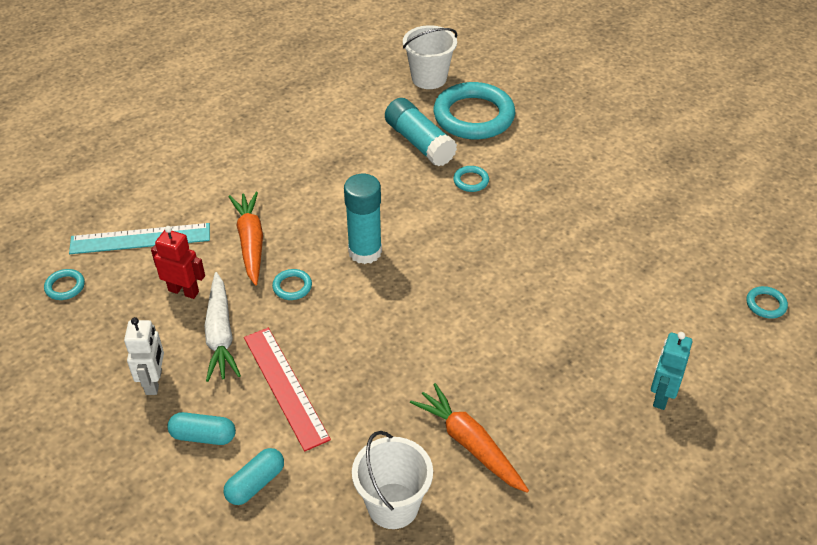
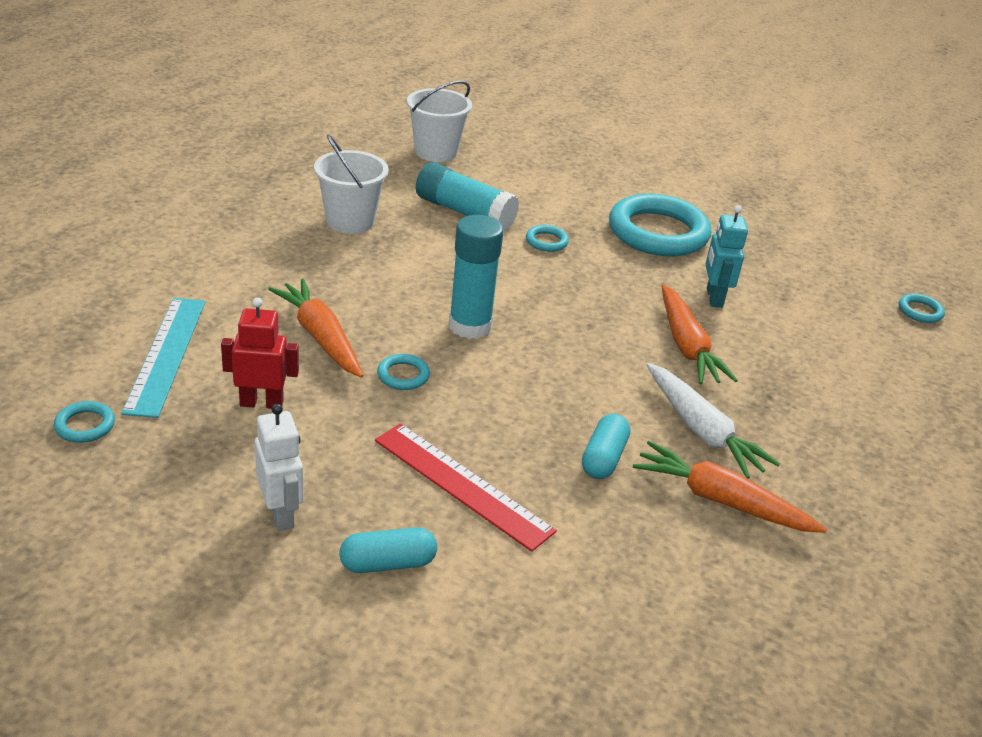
camera: 25 degrees left, 10 degrees down
turquoise ruler [69,223,210,254] -> turquoise ruler turned 60 degrees counterclockwise [121,298,205,418]
white carrot [204,272,241,382] -> white carrot moved to [647,363,780,479]
turquoise capsule [224,448,284,505] -> turquoise capsule moved to [582,414,630,479]
white bucket [352,431,433,529] -> white bucket moved to [314,134,388,234]
turquoise ring [434,82,515,139] -> turquoise ring moved to [609,194,711,256]
turquoise robot [651,332,692,410] -> turquoise robot moved to [705,205,748,308]
none -> orange carrot [661,284,738,385]

